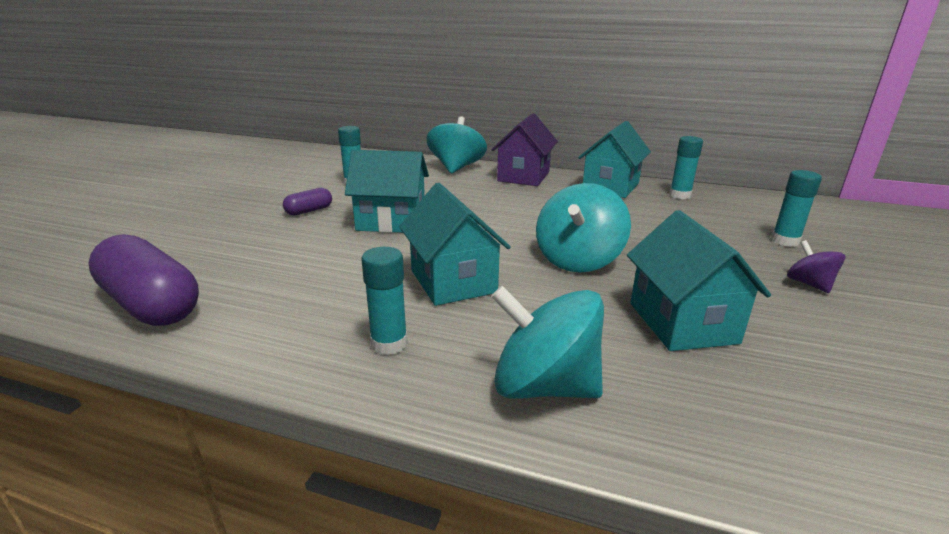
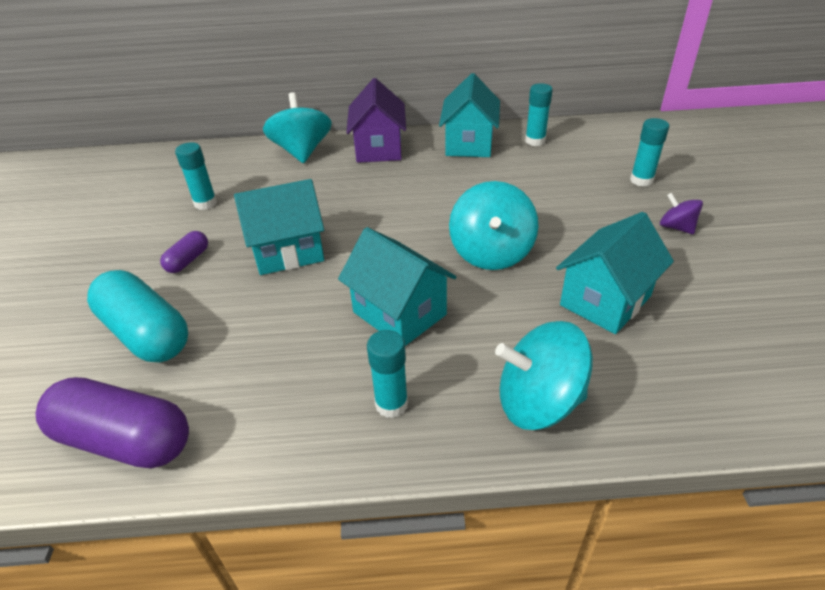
camera: 20 degrees left, 15 degrees up
turquoise house [627,210,771,351] -> turquoise house turned 75 degrees clockwise [556,212,674,334]
none -> turquoise capsule [87,270,188,362]

